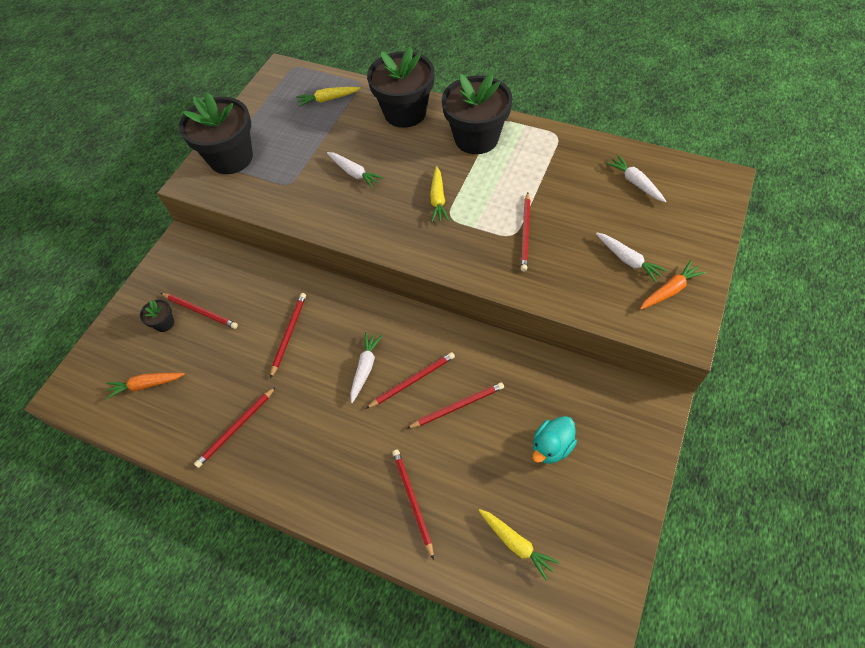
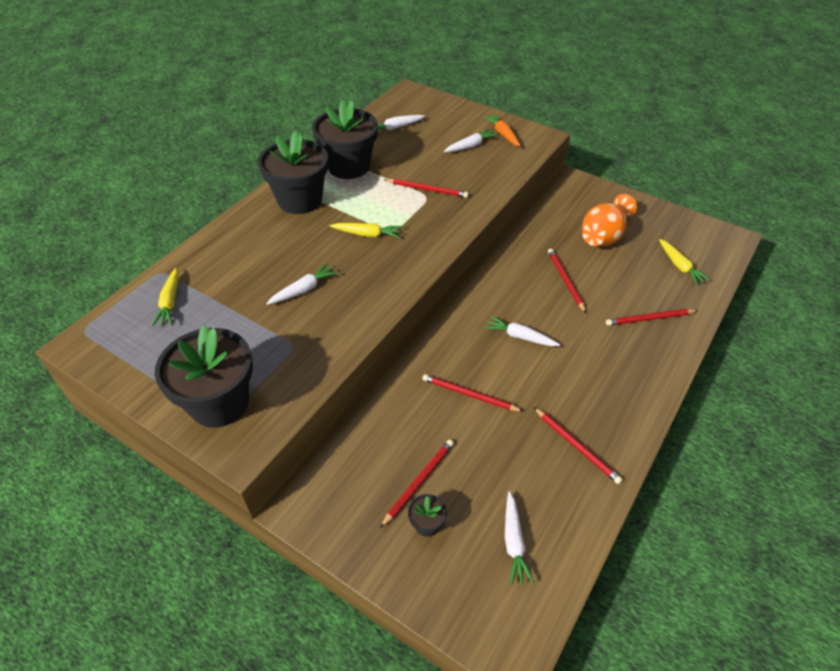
camera: 85 degrees left, 10 degrees down
orange carrot [105,373,185,399] -> white carrot [505,492,534,585]
red pencil [365,352,455,409] -> none
black flower pot [367,46,435,128] -> black flower pot moved to [312,100,378,179]
yellow carrot [479,509,560,581] -> yellow carrot turned 105 degrees clockwise [659,239,710,285]
turquoise duck [533,416,577,464] -> orange vase [582,194,637,246]

